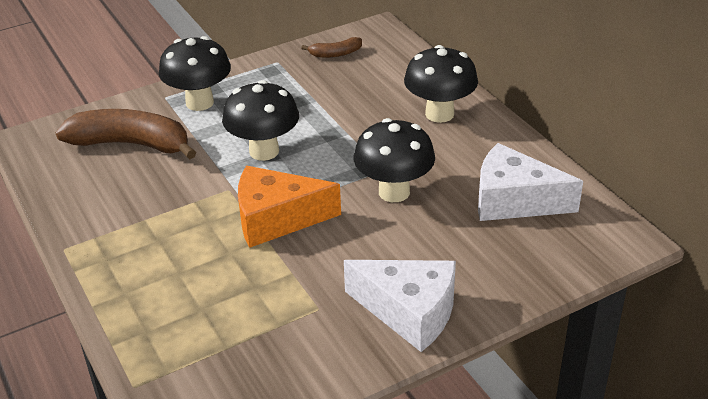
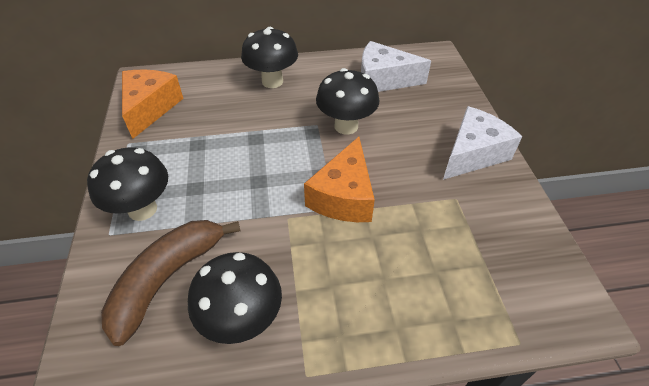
camera: 70 degrees left, 10 degrees up
black mushroom [222,80,299,161] -> black mushroom moved to [188,252,282,344]
brown banana [301,37,362,58] -> orange cheese [122,69,184,139]
white cheese [478,143,583,221] -> white cheese turned 60 degrees clockwise [361,41,431,92]

